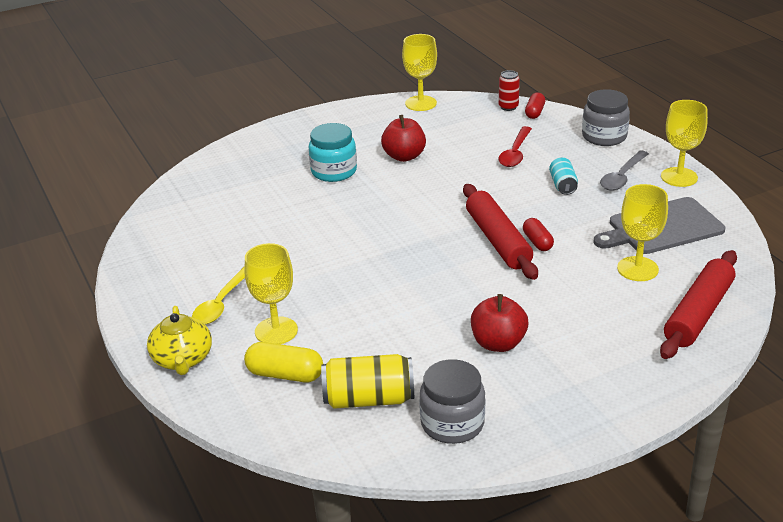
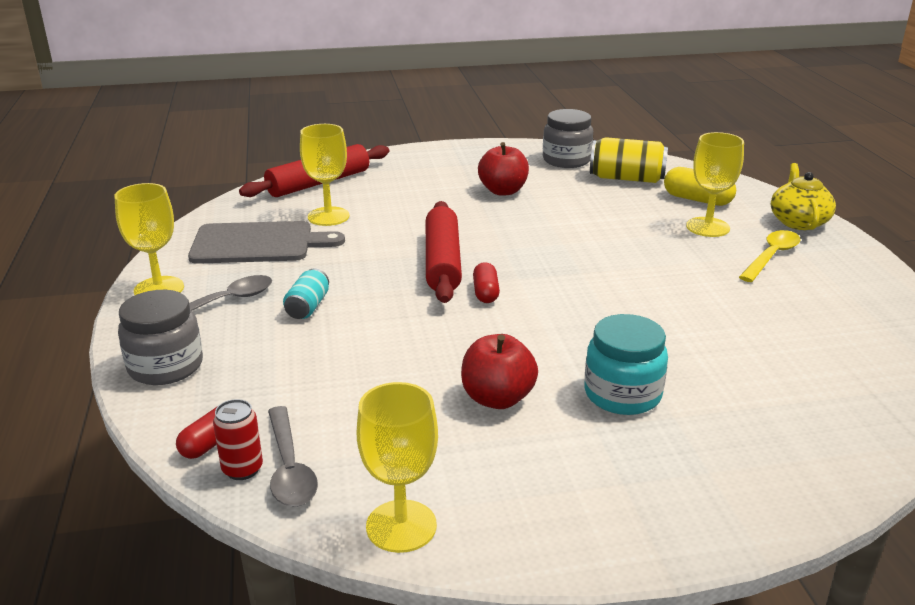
camera: 165 degrees left, 5 degrees down
red spoon [498,126,532,167] -> none
red capsule [523,218,554,251] -> red capsule moved to [473,262,500,303]
none -> grey spoon [268,406,318,507]

